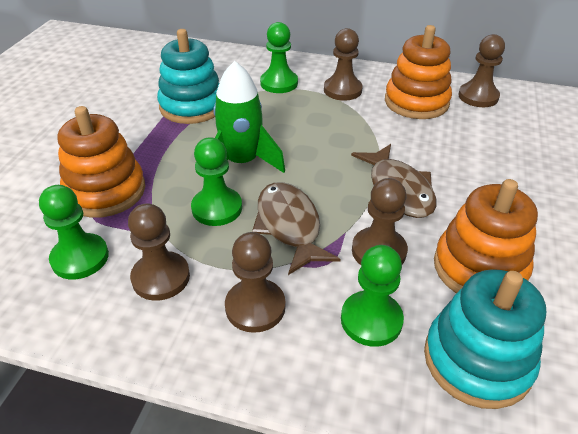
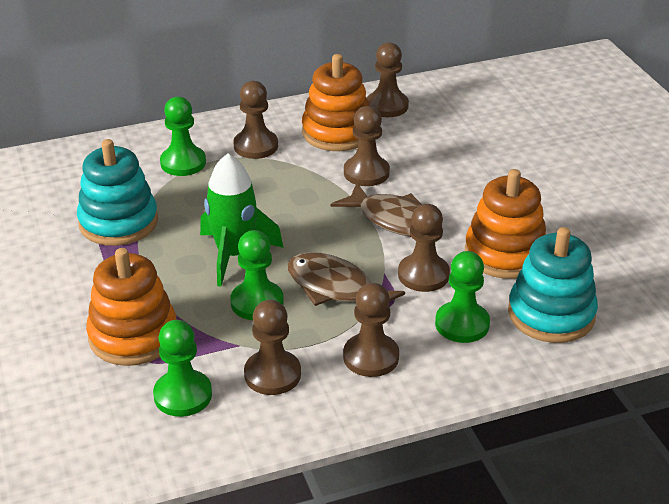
camera: 35 degrees left, 5 degrees down
none -> brown pawn [344,106,390,186]

